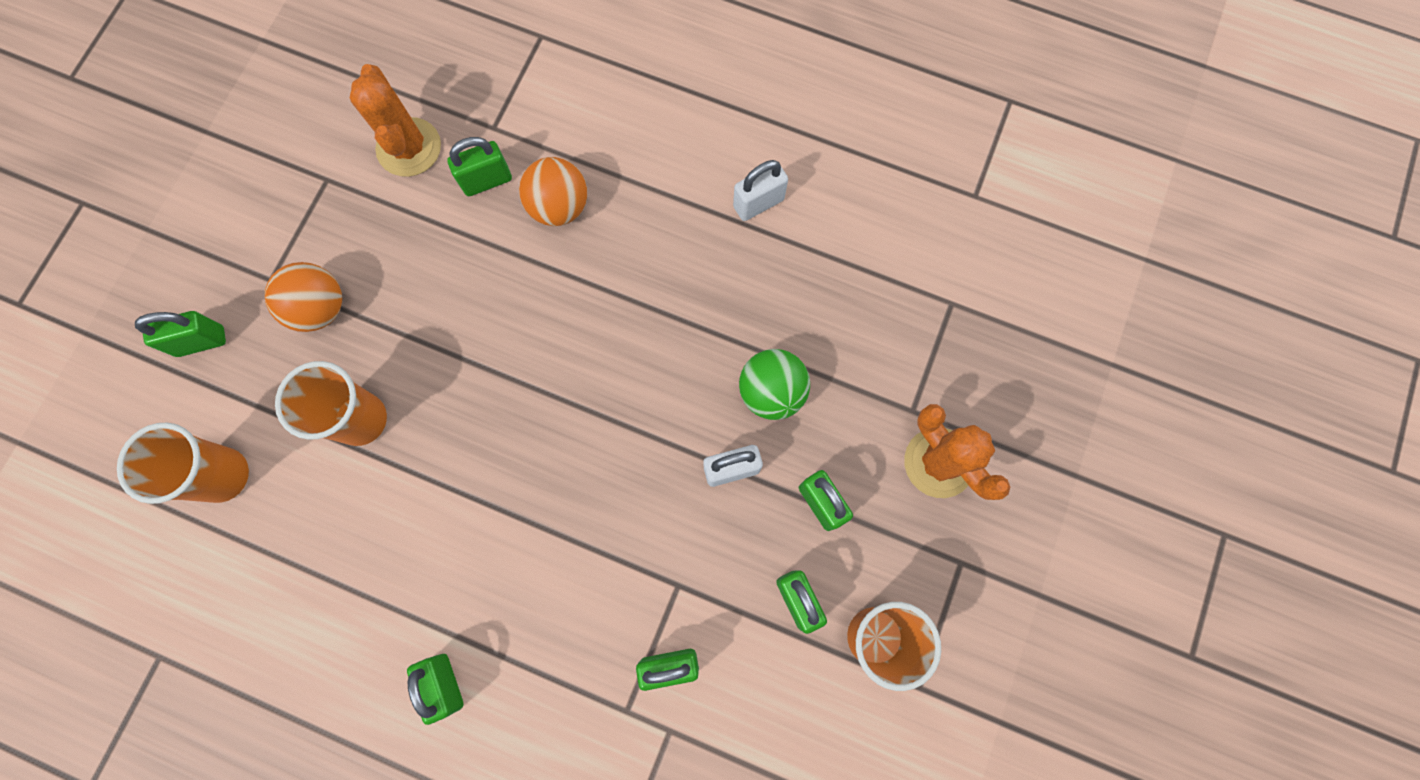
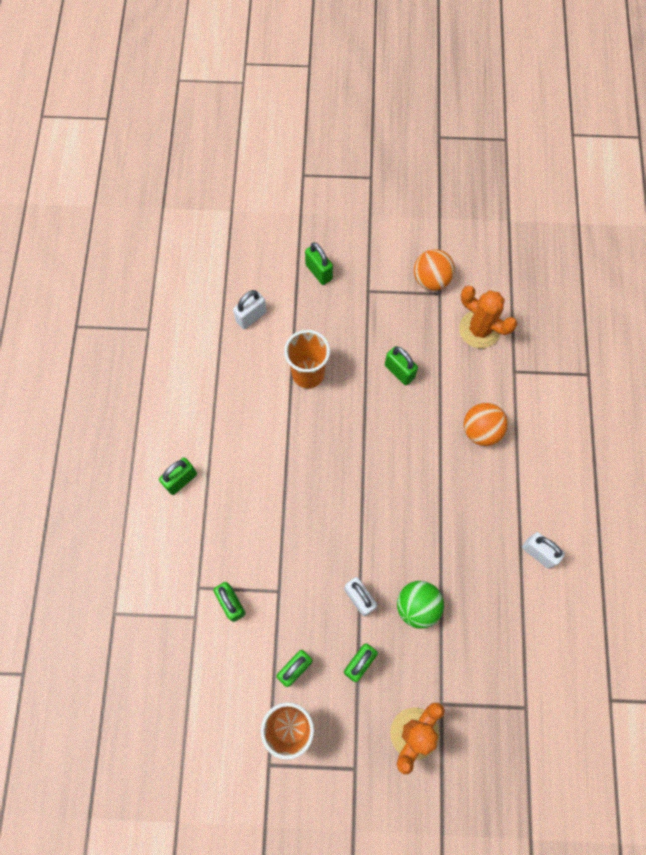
camera: 70 degrees right, 5 degrees down
orange cup [117,423,249,504] -> white padlock [233,290,267,329]
orange ball [265,262,342,332] -> orange ball moved to [414,249,455,291]
orange cactus [350,64,441,177] -> orange cactus turned 75 degrees clockwise [459,286,517,348]
green padlock [447,137,512,196] -> green padlock moved to [385,346,418,385]

